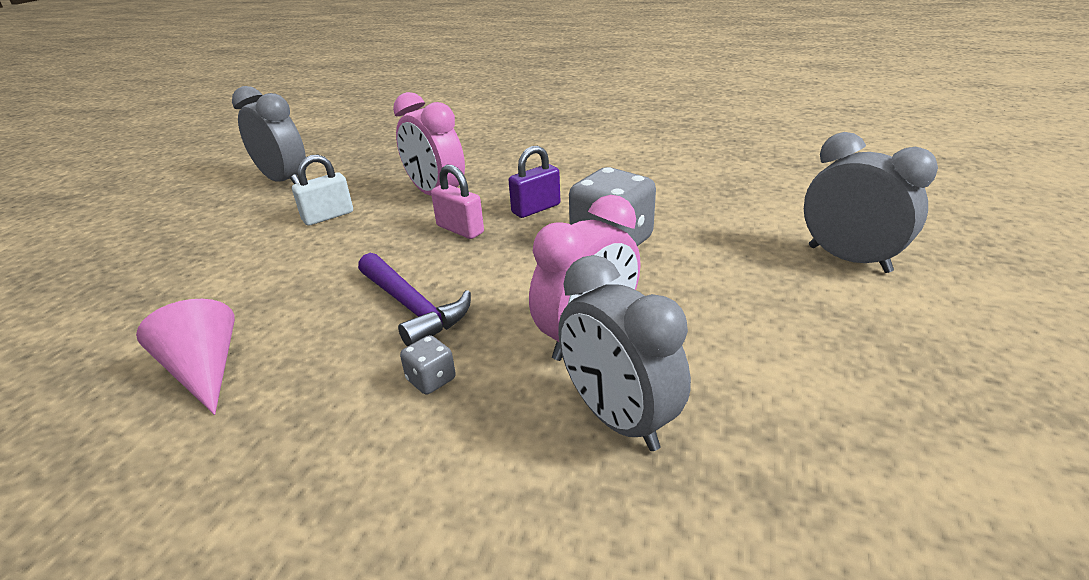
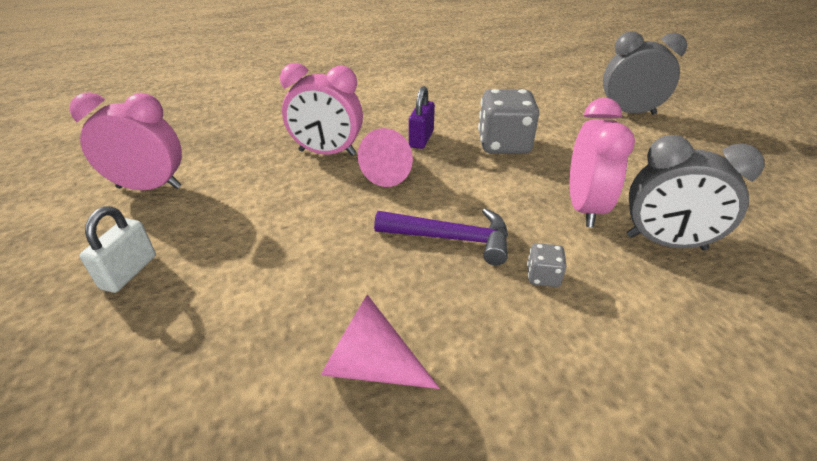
camera: 40 degrees left, 5 degrees up
grey clock [232,86,306,184] -> pink clock [70,92,182,190]
white padlock [292,155,353,226] -> white padlock moved to [79,206,156,293]
pink padlock [431,165,484,239] -> pink cone [358,128,413,187]

